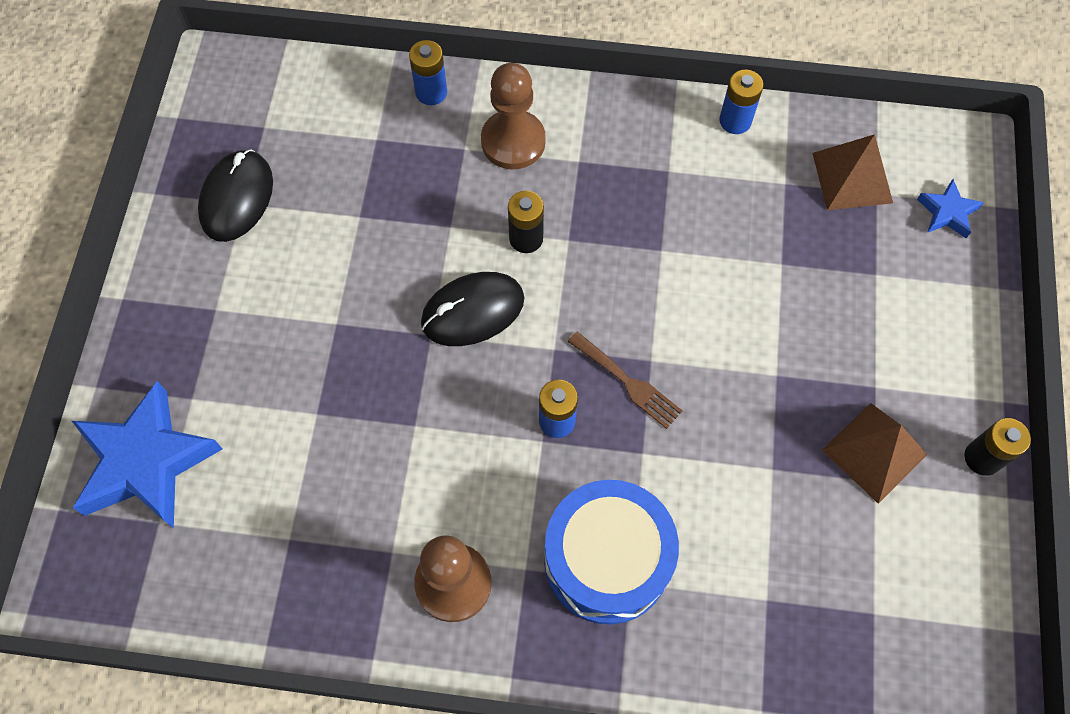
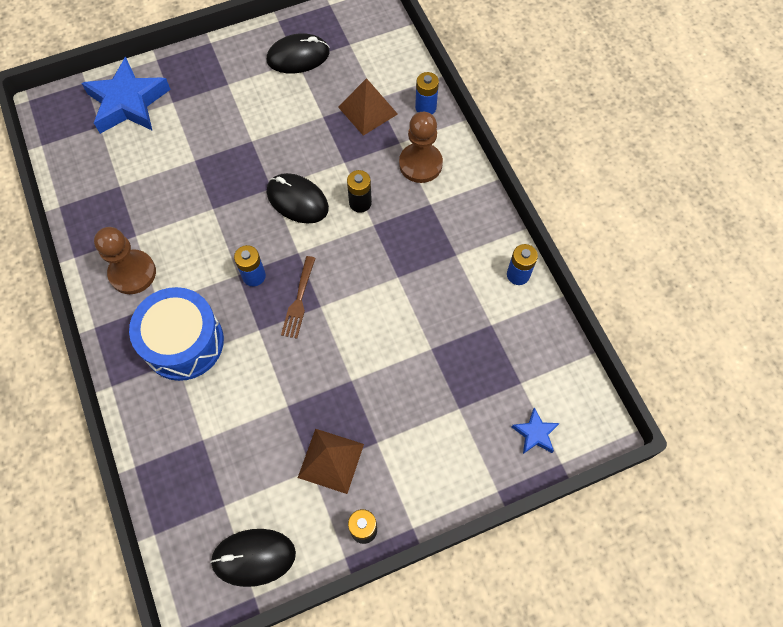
camera: 60 degrees right, 0 degrees up
brown pyramid [812,134,893,210] -> brown pyramid moved to [338,78,398,136]
none -> black mouse [210,529,296,587]

